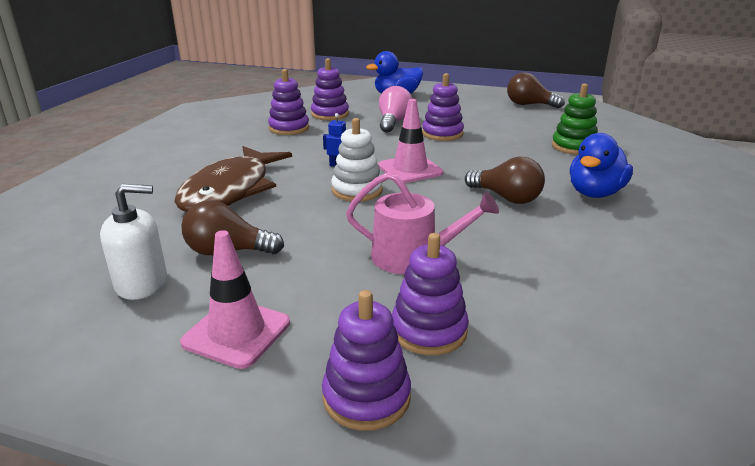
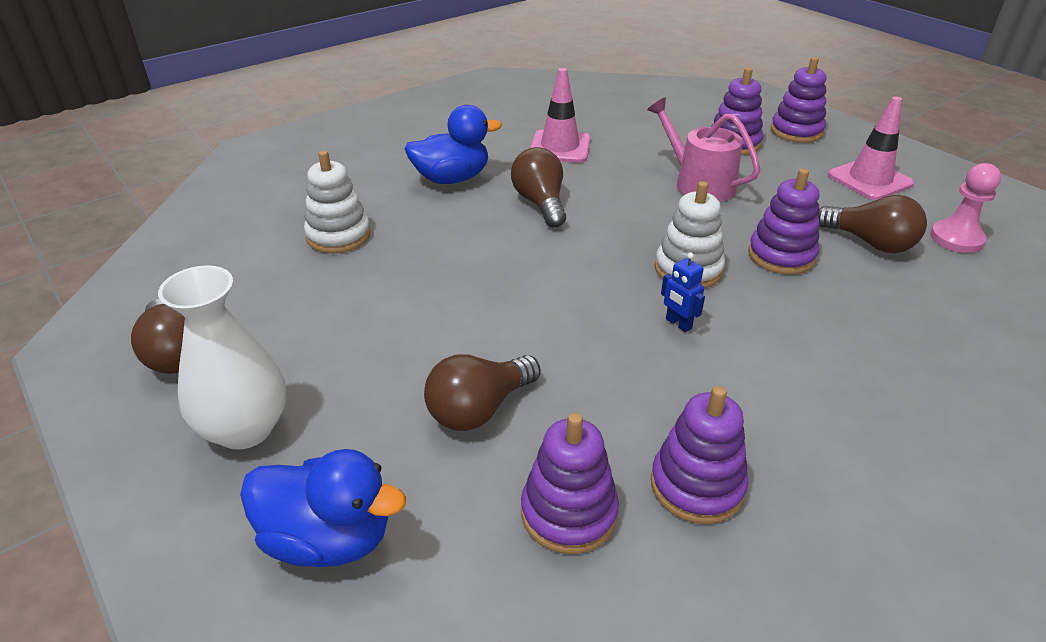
camera: 145 degrees left, 10 degrees up
white soap dispenser [100,184,167,300] -> pink pawn [930,163,1001,253]
brown fish [174,146,292,212] -> none
pink traffic cone [378,99,443,183] -> pink traffic cone moved to [530,68,591,163]
pink light bulb [379,86,412,133] -> brown light bulb [424,354,541,431]
purple stacking toy [422,73,464,141] -> purple stacking toy moved to [748,168,820,275]
green stacking toy [552,83,598,155] -> white stacking toy [304,150,371,253]
none -> white vase [158,265,287,450]

